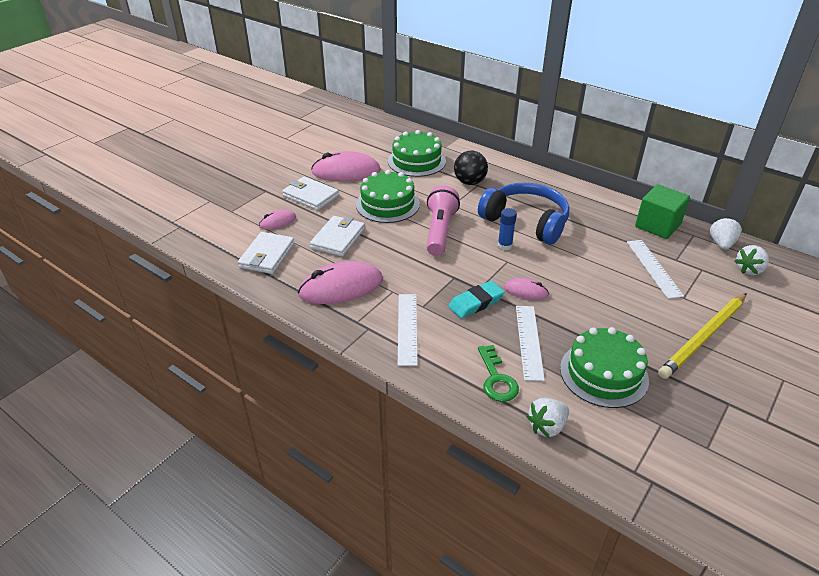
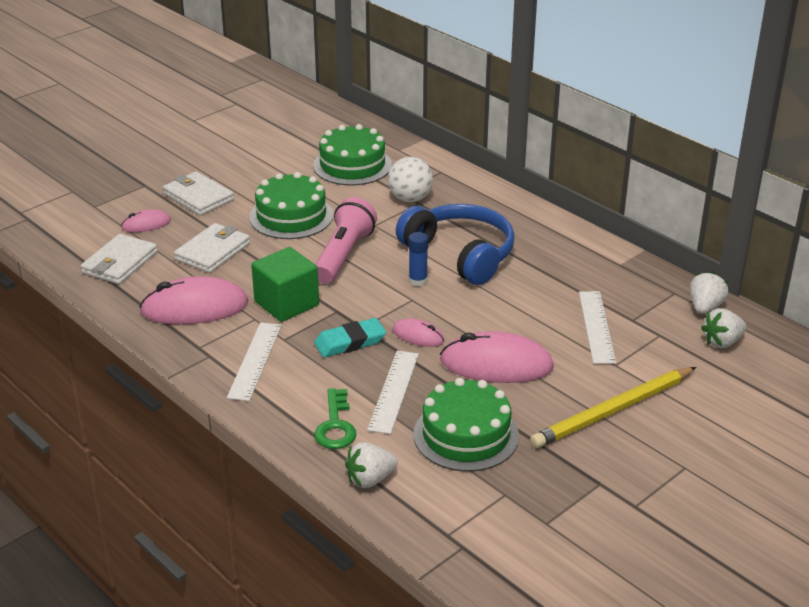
camera: 10 degrees right, 5 degrees down
pink mouse [311,151,381,181] -> pink mouse moved to [440,331,554,383]
black ball [454,151,488,185] -> white ball [388,157,433,202]
green cube [635,184,690,239] -> green cube moved to [251,247,319,322]

